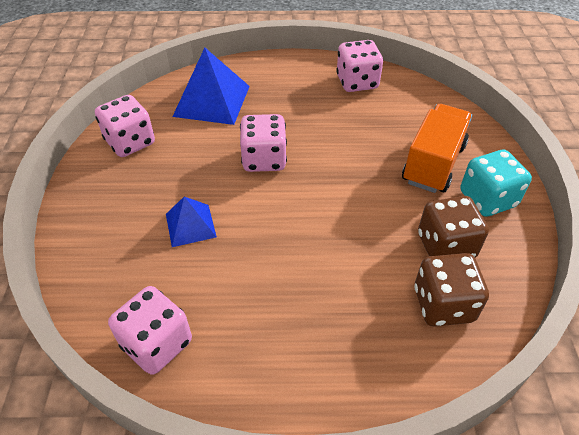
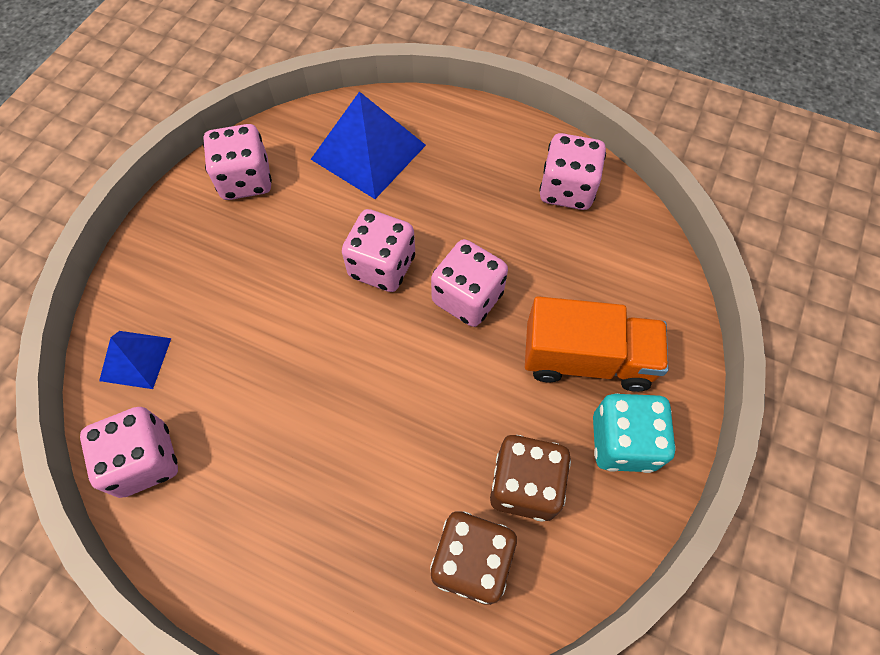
camera: 25 degrees right, 15 degrees up
blue pyramid [166,197,217,247] -> blue pyramid moved to [99,331,171,389]
orange truck [402,104,472,193] -> orange truck turned 45 degrees clockwise [525,296,668,392]
none -> pink dice [431,239,508,327]

